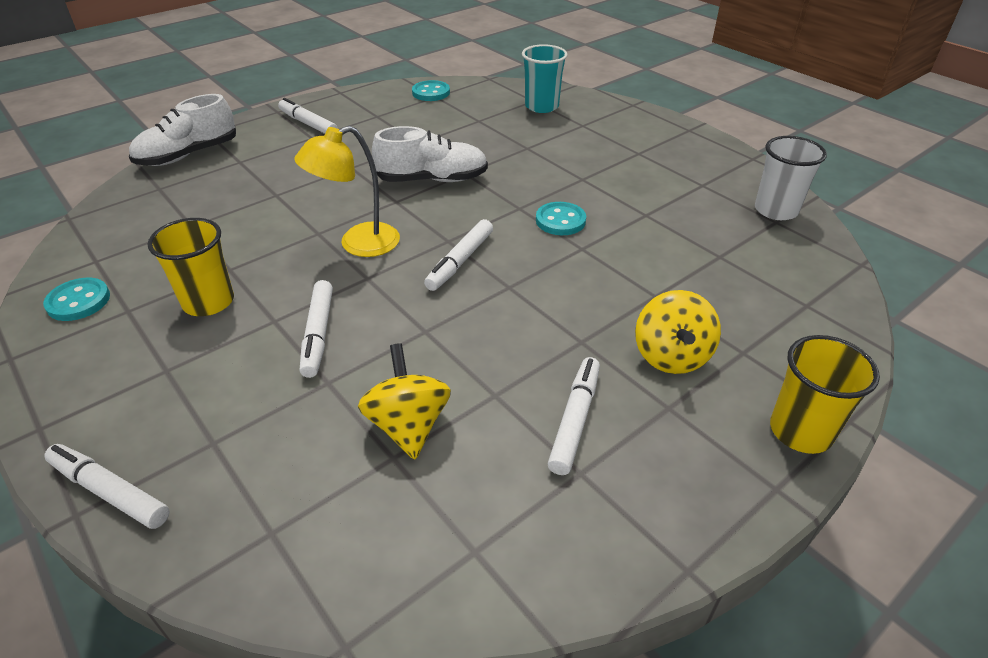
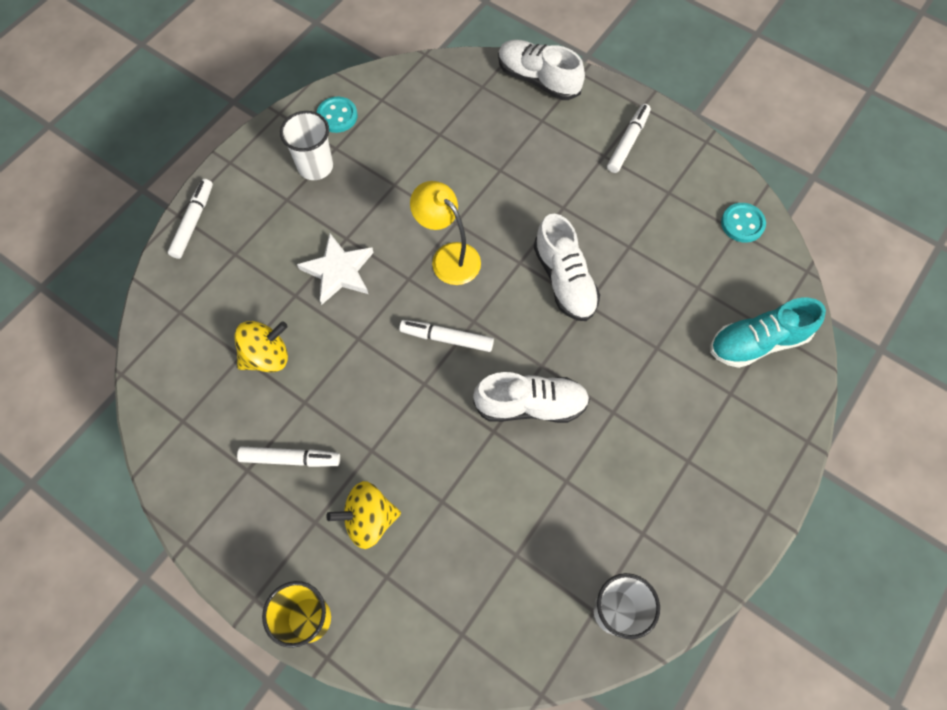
camera: 75 degrees right, 25 degrees up
yellow cup [148,218,234,316] -> none
white marker [300,280,333,378] -> white star [297,233,374,305]
turquoise cup [522,44,568,113] -> turquoise shoe [710,298,826,368]
turquoise button [536,202,586,235] -> white shoe [473,372,590,423]
none -> white cup [280,111,333,180]

